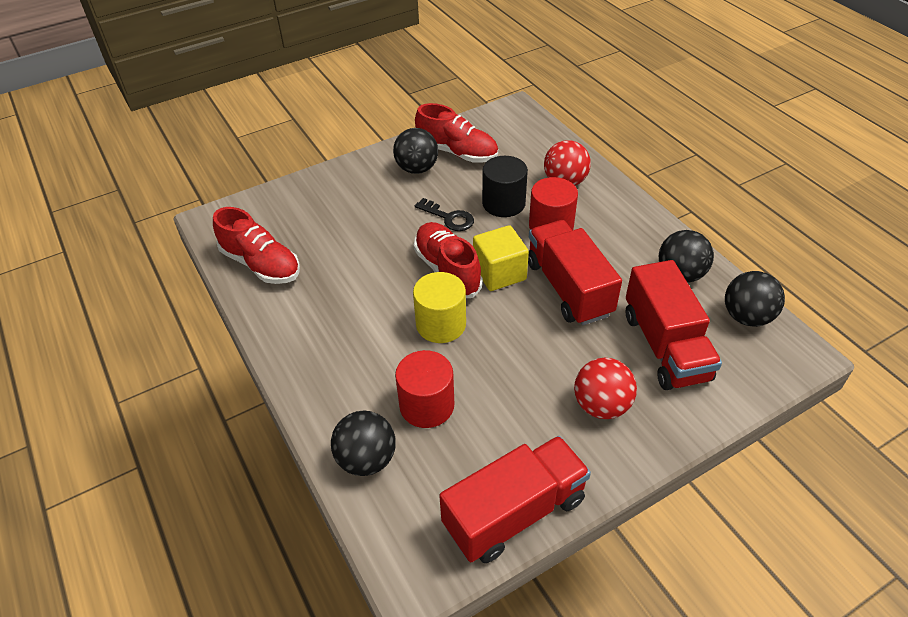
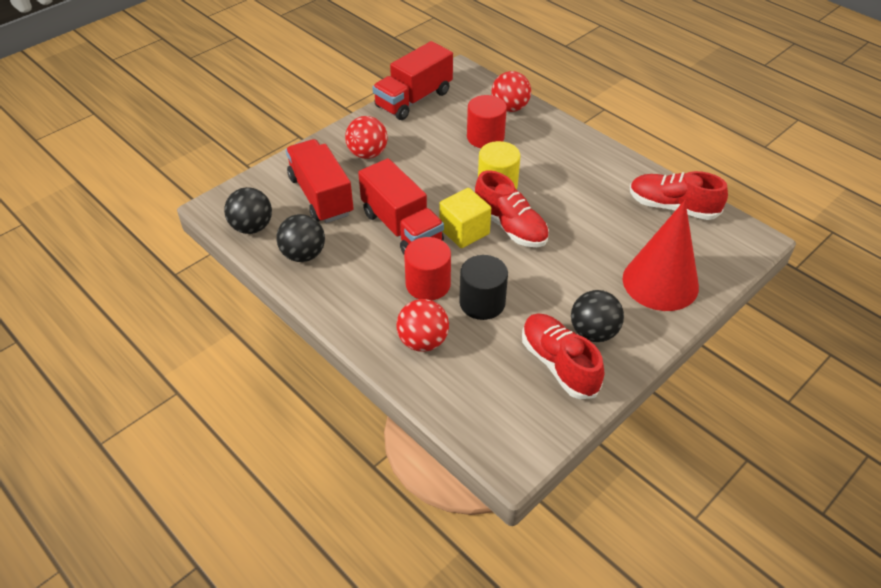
camera: 165 degrees right, 0 degrees up
black ball [331,411,396,476] -> red ball [491,71,531,112]
red shoe [415,103,498,163] -> red shoe turned 45 degrees clockwise [522,314,604,399]
black key [415,198,474,231] -> none
none -> red cone [623,200,699,311]

